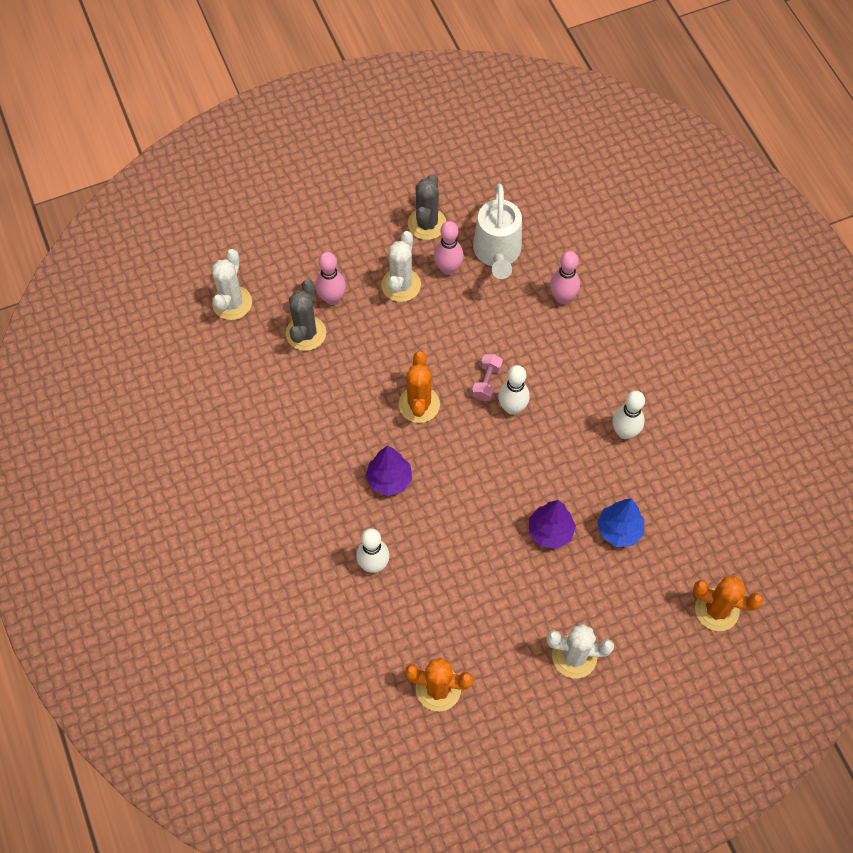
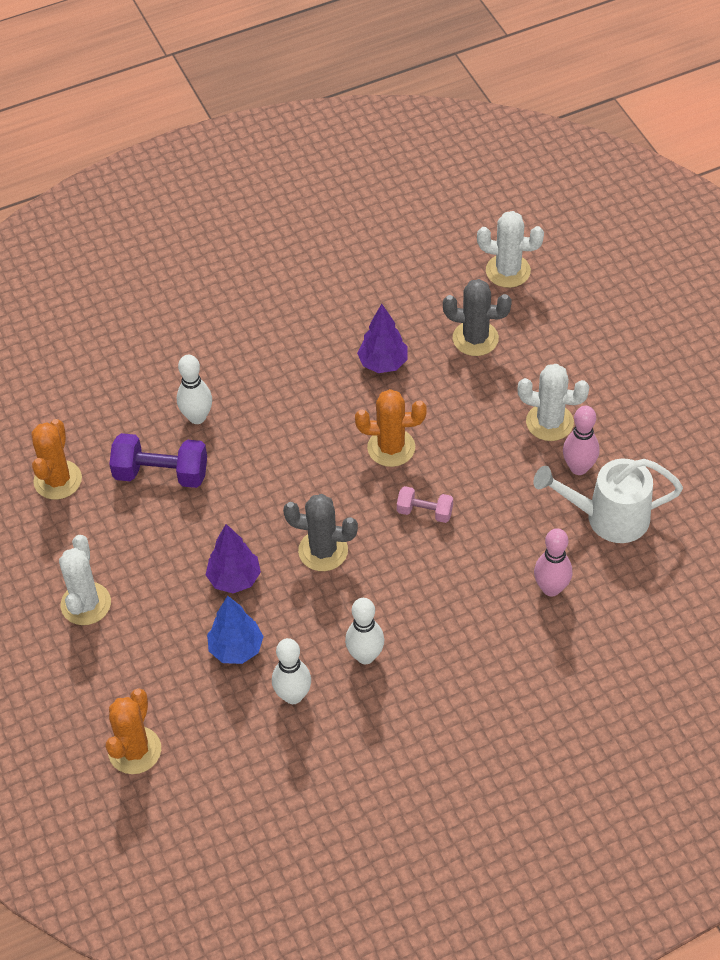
camera: 90 degrees right, 10 degrees down
pink bowling pin [316,252,346,305] -> none
purple tree [366,446,412,496] -> purple tree moved to [357,304,408,373]
grey cactus [408,175,446,240] -> grey cactus moved to [283,494,358,571]
white bowling pin [498,365,530,415] -> white bowling pin moved to [272,638,311,704]
none -> purple dumbbell [109,433,207,488]

